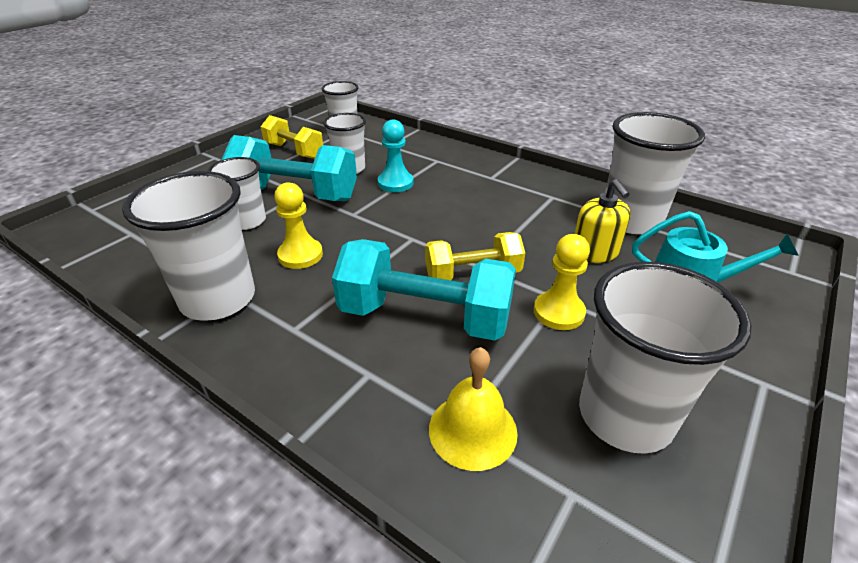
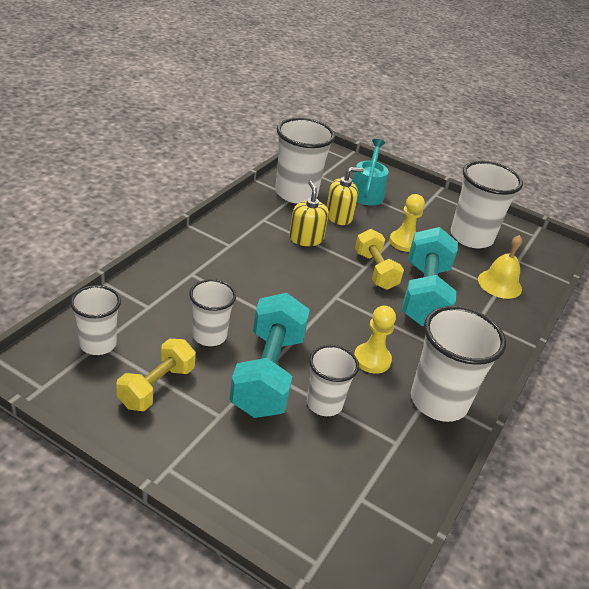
camera: 100 degrees left, 0 degrees up
turquoise pawn [378,119,413,192] -> none
none -> yellow soap dispenser [289,181,329,246]

